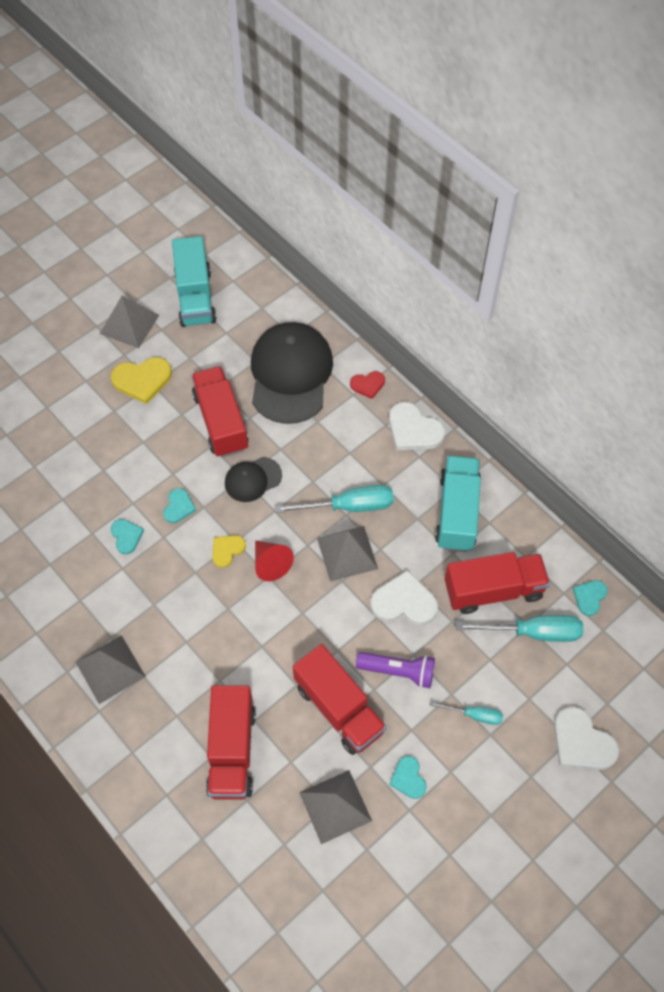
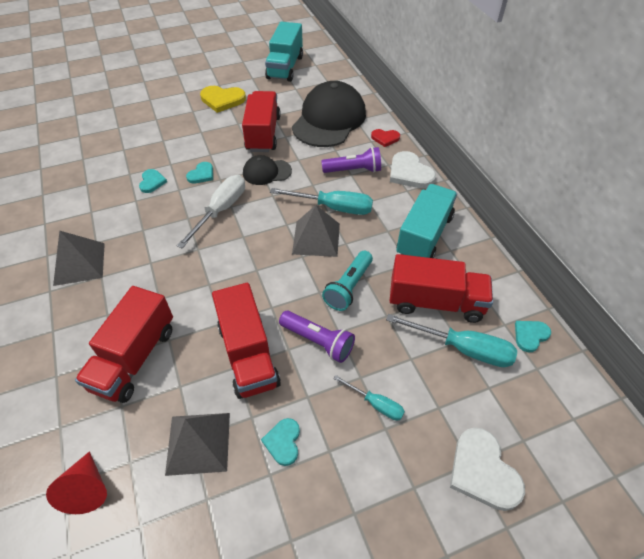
camera: 20 degrees right, 10 degrees down
grey pyramid [100,296,159,348] -> none
yellow heart [212,535,246,568] -> white screwdriver [177,175,245,248]
red cone [255,541,294,581] -> red cone moved to [46,451,107,514]
white heart [370,570,438,625] -> turquoise flashlight [322,250,373,311]
none -> purple flashlight [321,147,381,173]

